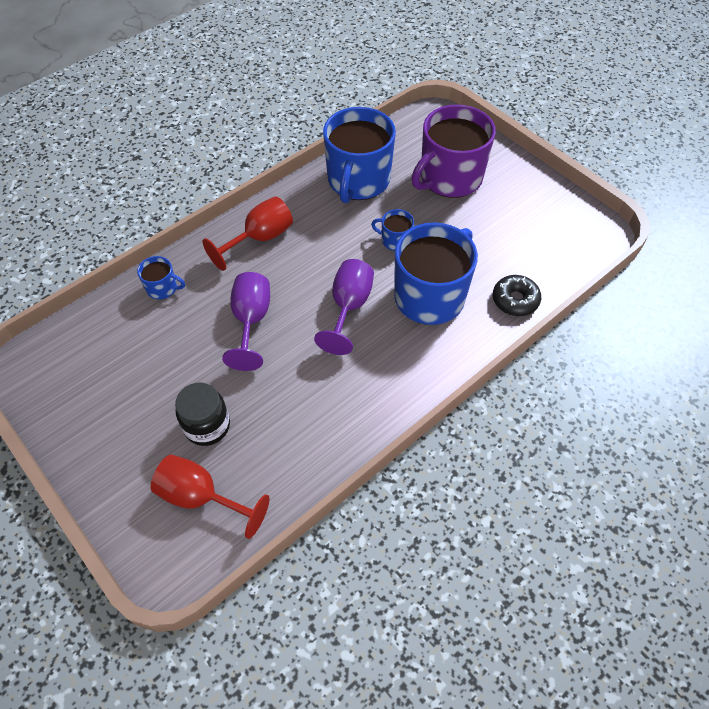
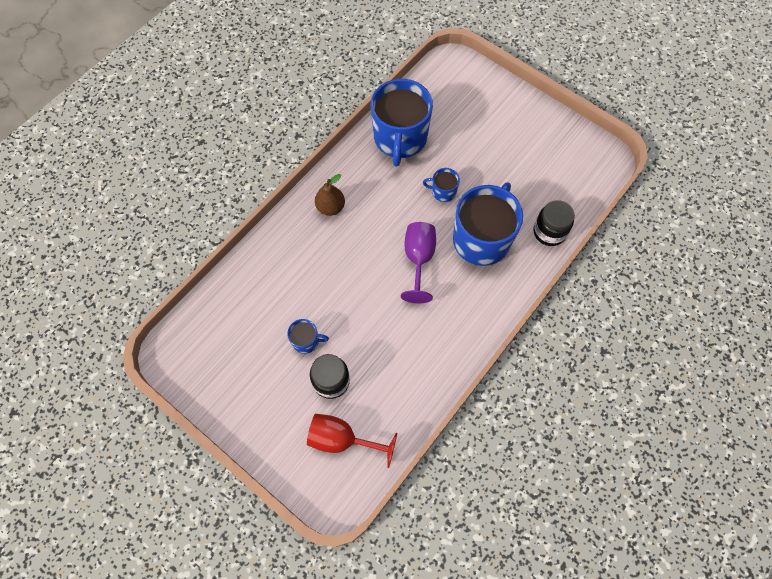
camera: 10 degrees left, 10 degrees up
blue mug [137,256,185,300] -> blue mug moved to [287,319,329,354]
red goblet [202,197,293,271] -> brown pear [315,174,345,216]
purple goblet [222,272,270,371] -> none
purple mug [411,105,496,198] -> none
black donut [493,275,541,316] -> black jar [533,200,575,246]

